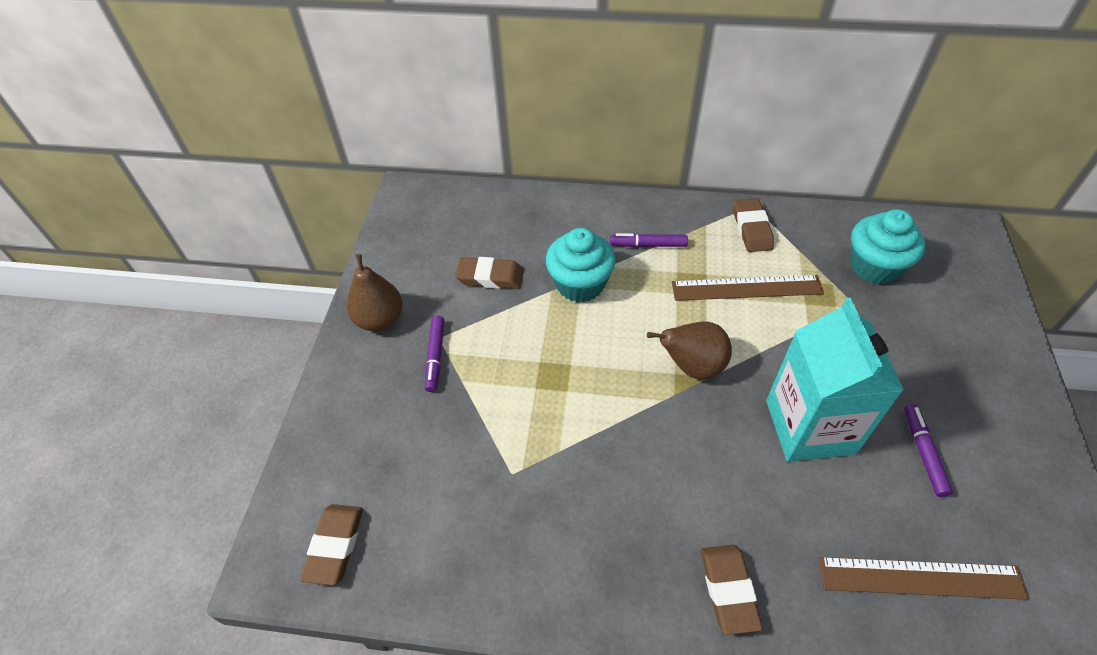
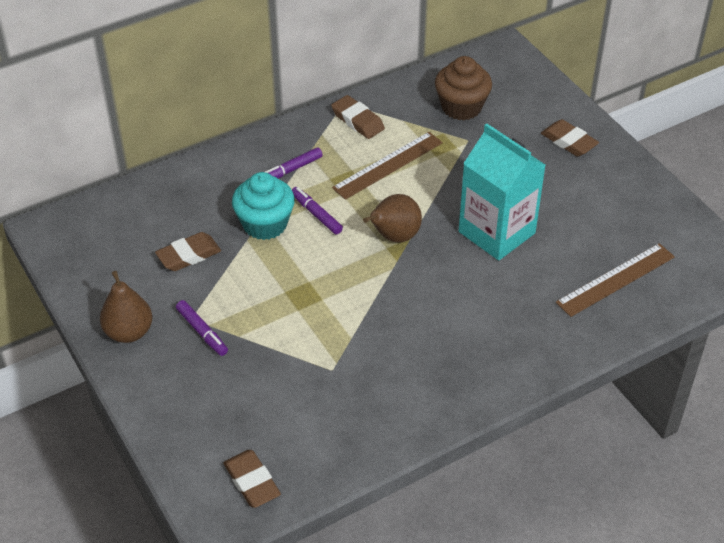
camera: 40 degrees left, 5 degrees down
brown eraser [701,545,763,635] -> brown eraser moved to [541,119,599,157]
turquoise cupcake [850,209,925,285] -> brown cupcake [435,56,492,120]
purple marker [904,404,953,497] -> purple marker moved to [292,187,343,234]

